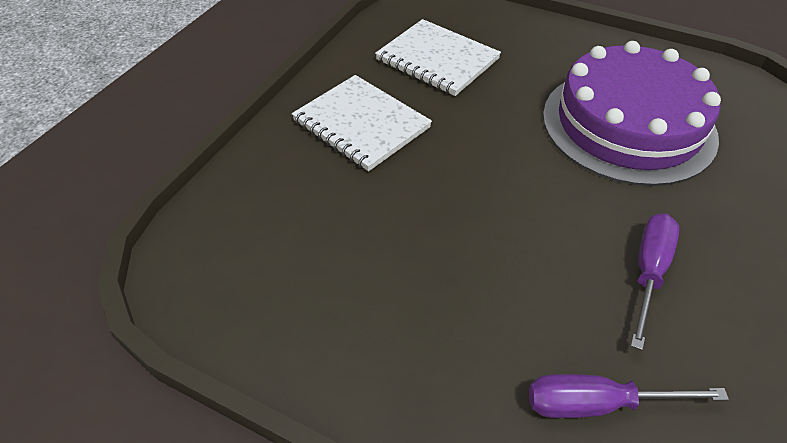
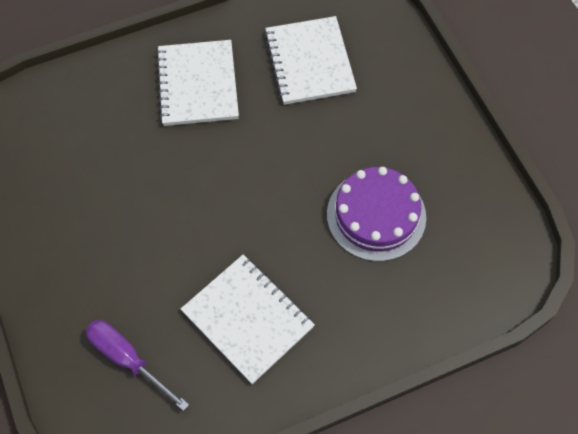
camera: 40 degrees right, 15 degrees up
purple cake [543,41,721,186] -> purple cake [327,167,426,261], size x0.65
purple screwdriver [630,213,679,350] -> white notebook [181,254,315,384]

